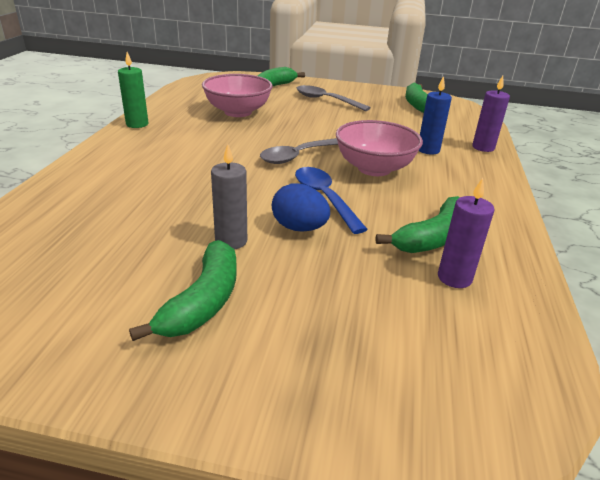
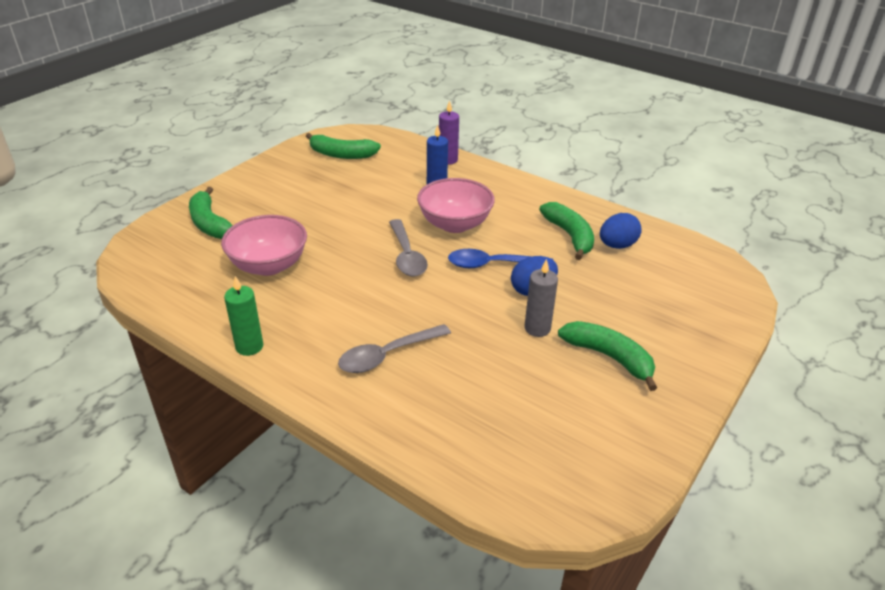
camera: 65 degrees left, 5 degrees up
grey spoon [297,85,371,111] -> grey spoon moved to [338,324,451,373]
purple candle [438,178,494,288] -> blue egg [600,213,642,249]

